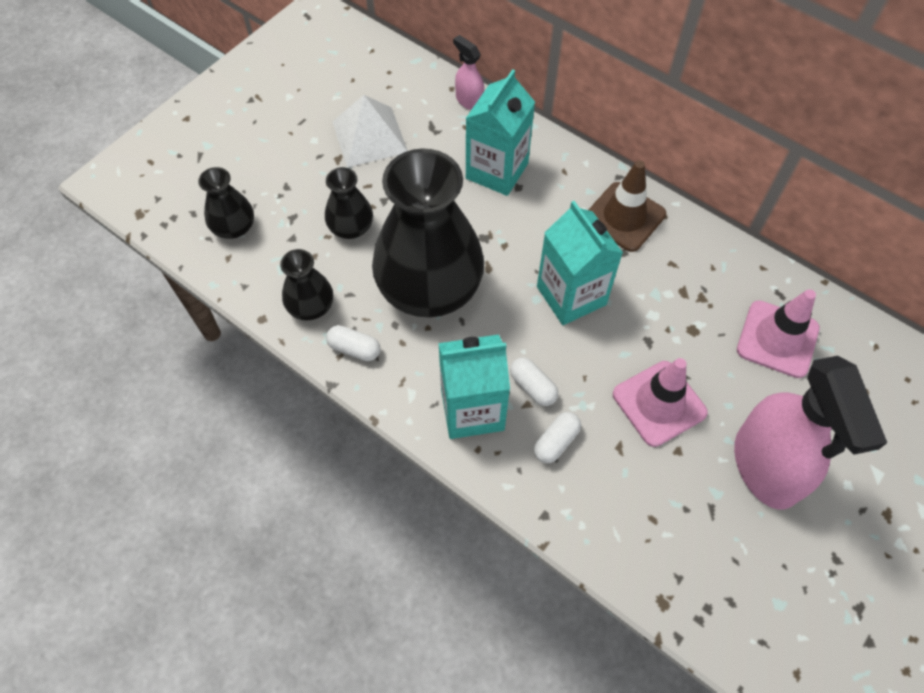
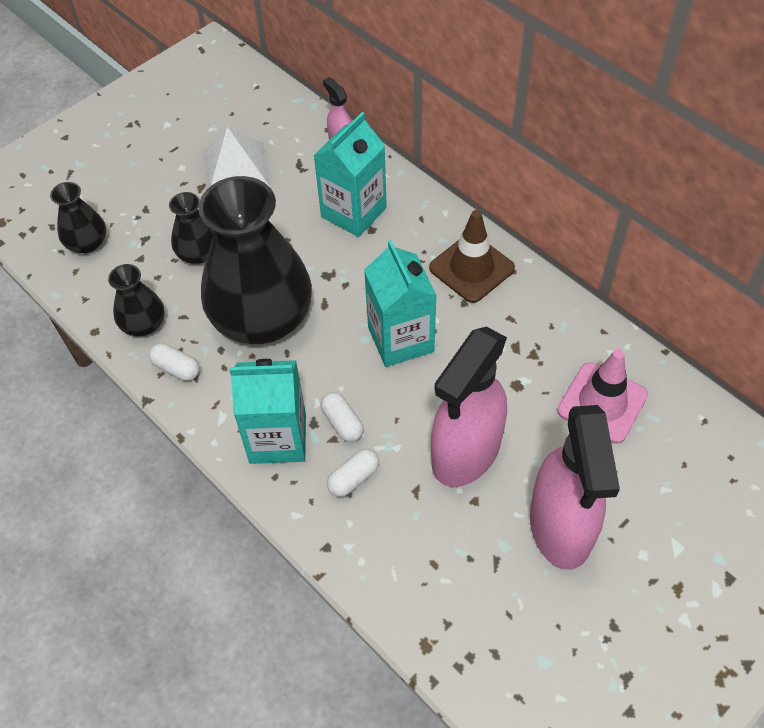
camera: 10 degrees right, 5 degrees down
pink traffic cone [613,358,708,447] -> pink spray bottle [431,326,507,487]

